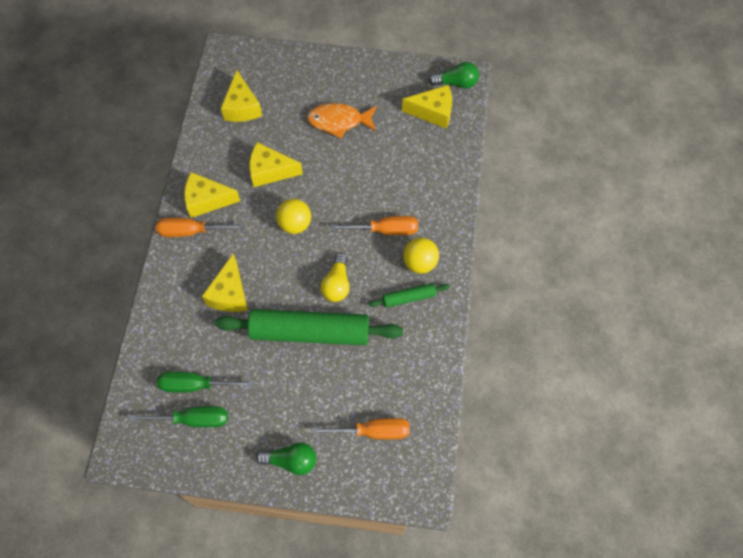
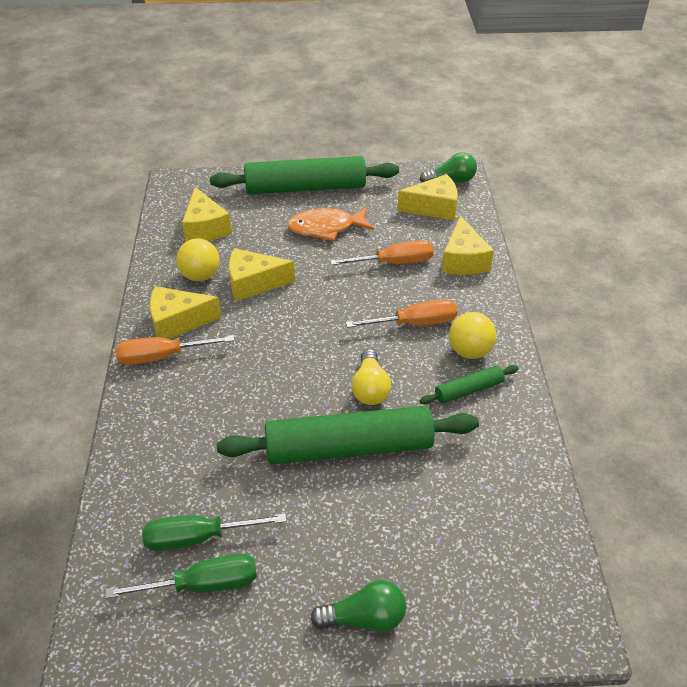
camera: 10 degrees left, 20 degrees down
yellow cheese [202,253,248,312] -> yellow cheese moved to [442,216,494,275]
yellow ball [276,199,311,234] -> yellow ball moved to [176,238,220,281]
orange screwdriver [312,418,410,439] -> orange screwdriver moved to [330,240,434,265]
none -> green rolling pin [210,156,399,194]

